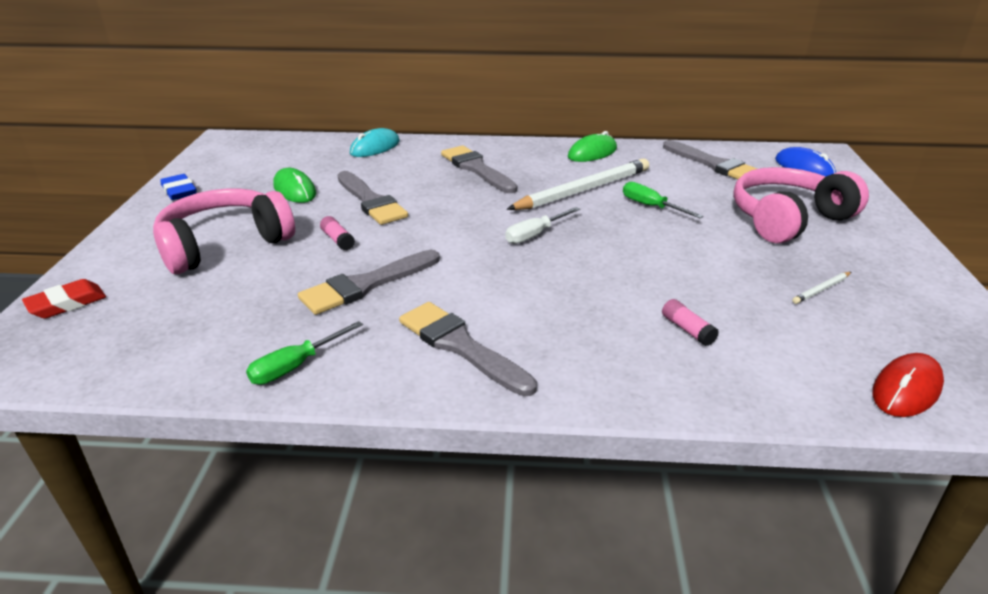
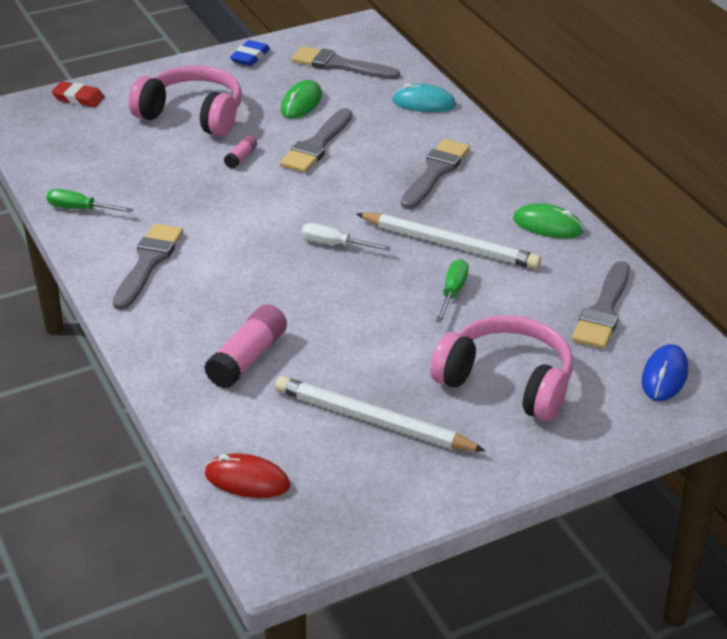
camera: 60 degrees right, 5 degrees up
grey brush [298,250,440,315] -> grey brush moved to [292,46,400,79]
pink glue stick [662,299,719,346] -> pink glue stick [204,304,287,388], size x1.96
white pencil [792,272,851,304] -> white pencil [275,376,486,451], size x2.47

